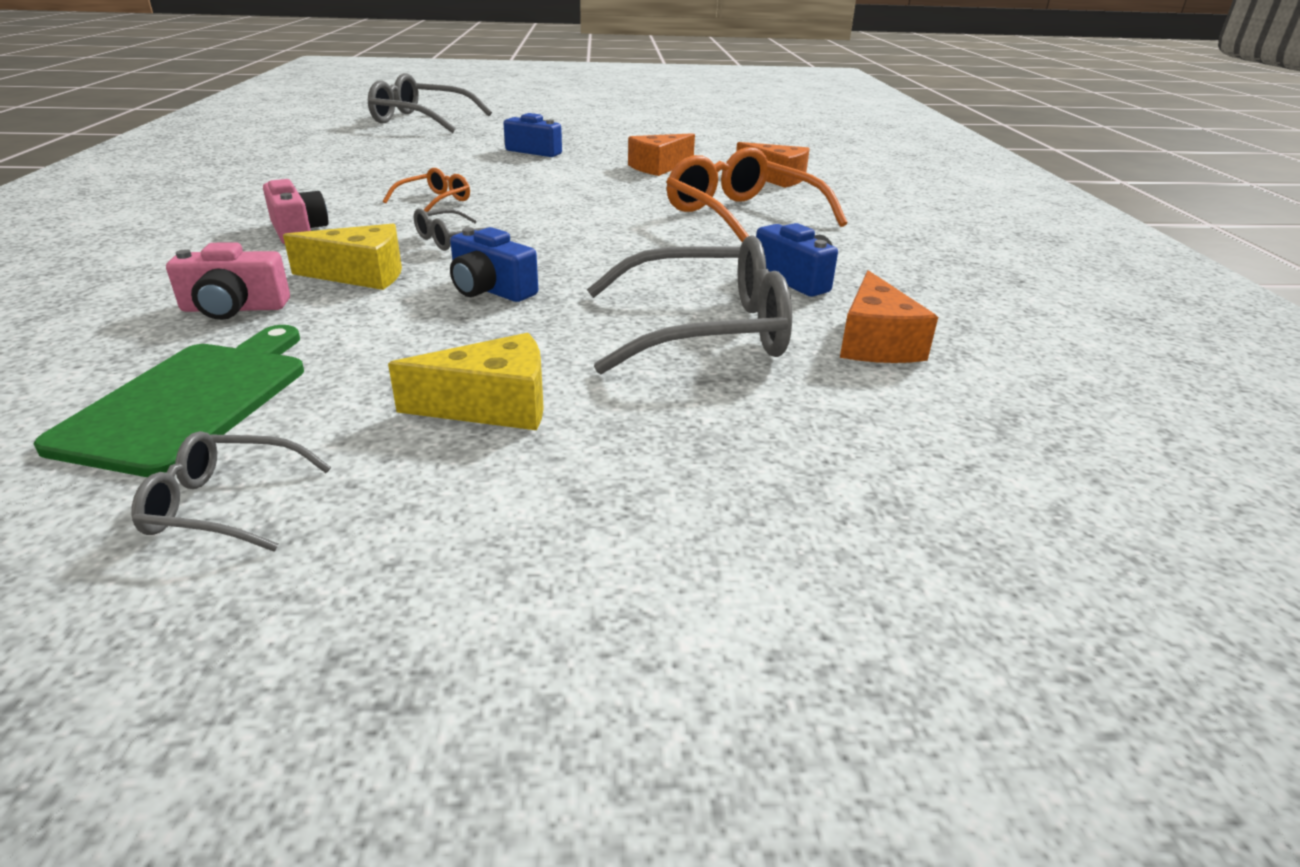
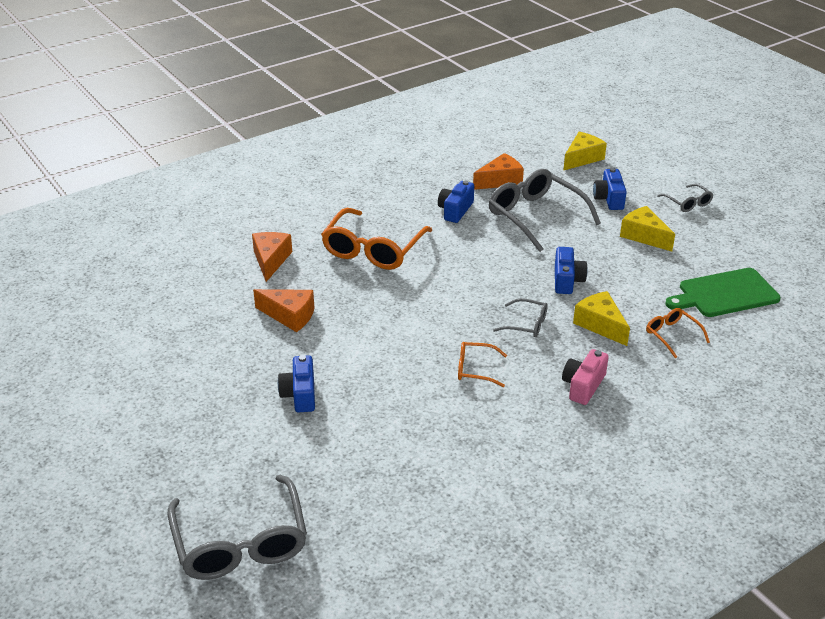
camera: 120 degrees left, 5 degrees up
grey glasses [131,431,331,552] -> grey glasses moved to [657,183,713,212]
pink camera [166,242,290,320] -> orange glasses [646,308,710,358]
none -> yellow cheese [563,132,607,171]
none -> blue camera [593,168,627,210]

